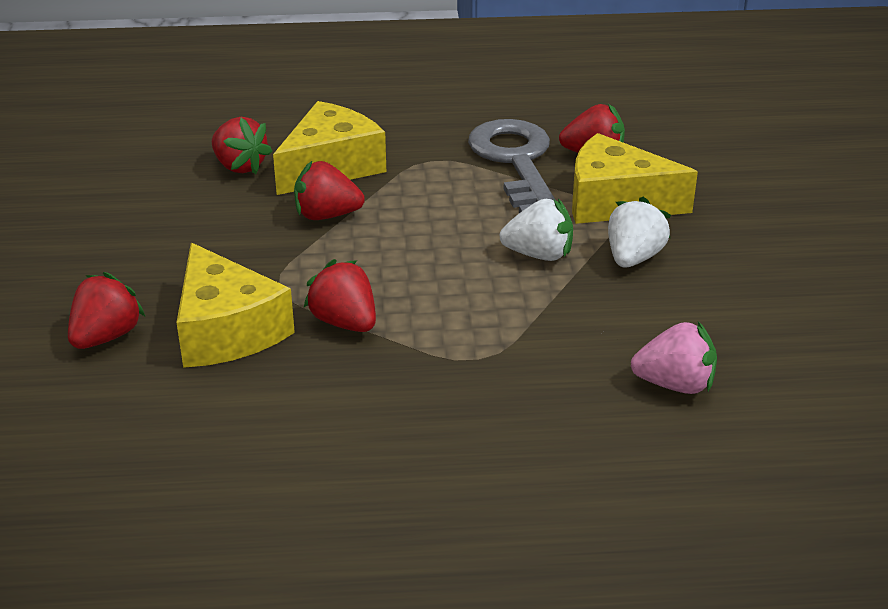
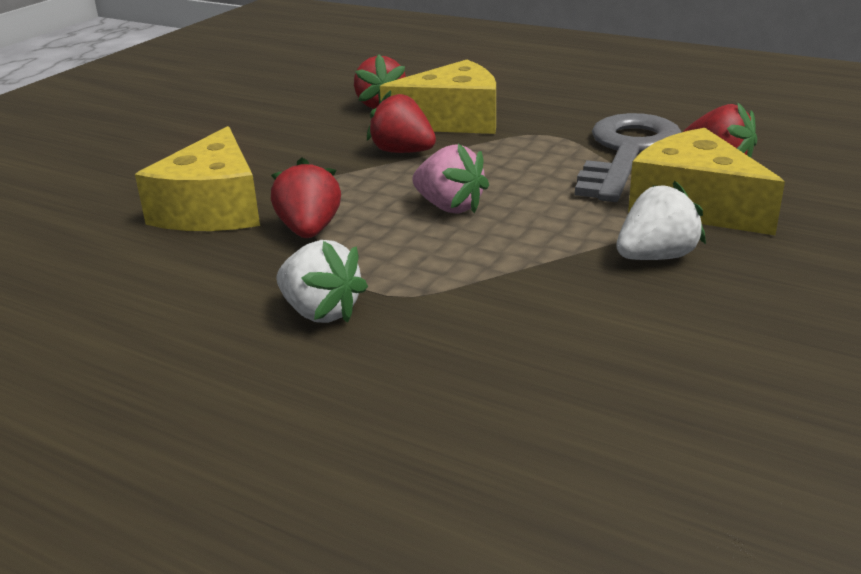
camera: 35 degrees right, 5 degrees down
red strawberry [68,272,145,349] -> none
white strawberry [500,199,573,261] -> white strawberry moved to [276,240,368,323]
pink strawberry [631,321,717,394] -> pink strawberry moved to [412,144,489,214]

